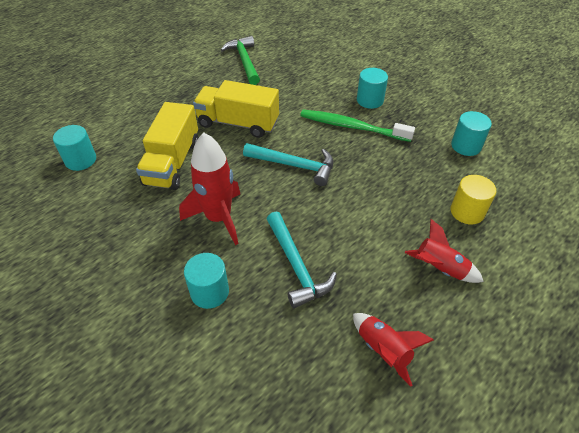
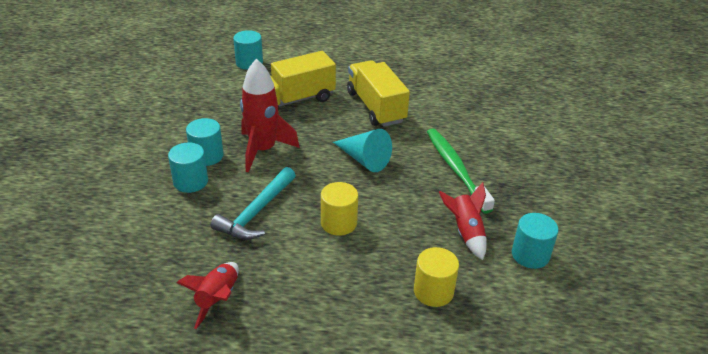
camera: 50 degrees right, 10 degrees down
green hammer [221,36,260,85] -> none
turquoise hammer [243,143,333,186] -> turquoise cone [333,129,392,172]
turquoise cylinder [357,68,388,109] -> turquoise cylinder moved to [186,118,224,166]
red rocket [404,219,484,283] -> red rocket moved to [439,182,486,260]
none -> yellow cylinder [321,182,358,236]

